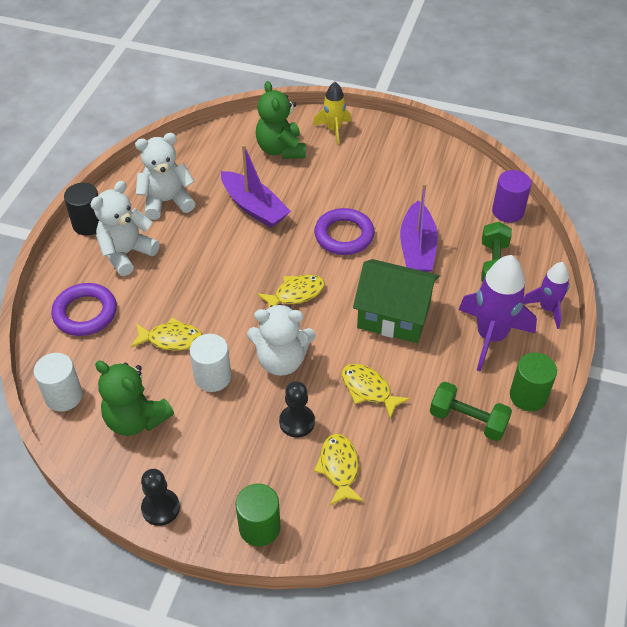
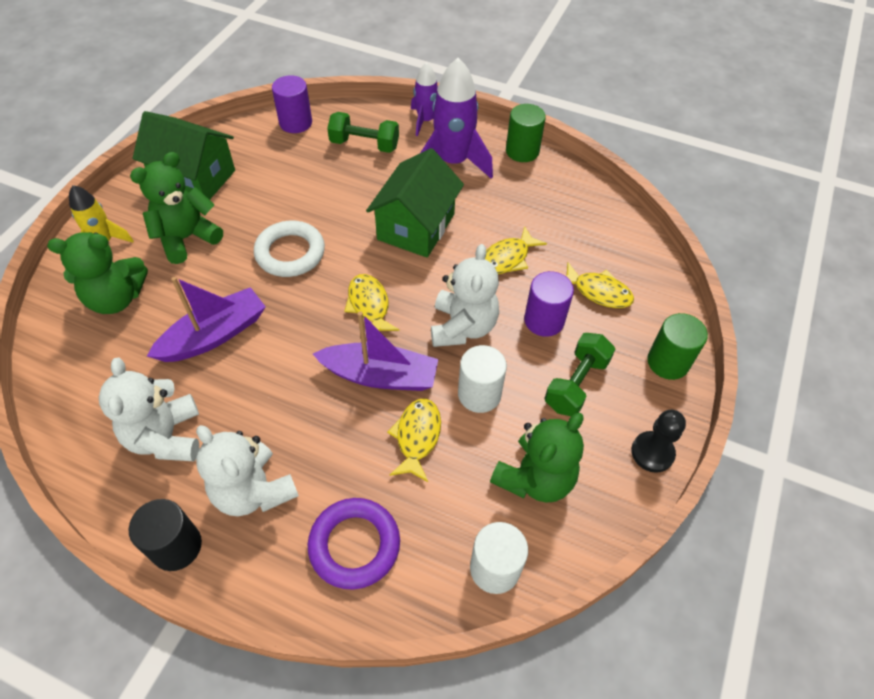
camera: 85 degrees left, 5 degrees up
black pawn [279,381,315,438] -> purple cylinder [524,271,574,337]
purple ring [314,208,374,255] -> white ring [254,221,325,277]
yellow fish [314,434,364,505] -> yellow fish turned 150 degrees counterclockwise [566,263,634,308]
purple boat [400,183,438,272] -> purple boat moved to [313,311,438,391]
green dumbbell [430,382,512,441] -> green dumbbell moved to [544,333,615,416]
none -> green teddy bear [130,152,223,264]
none -> green house [133,111,235,200]

